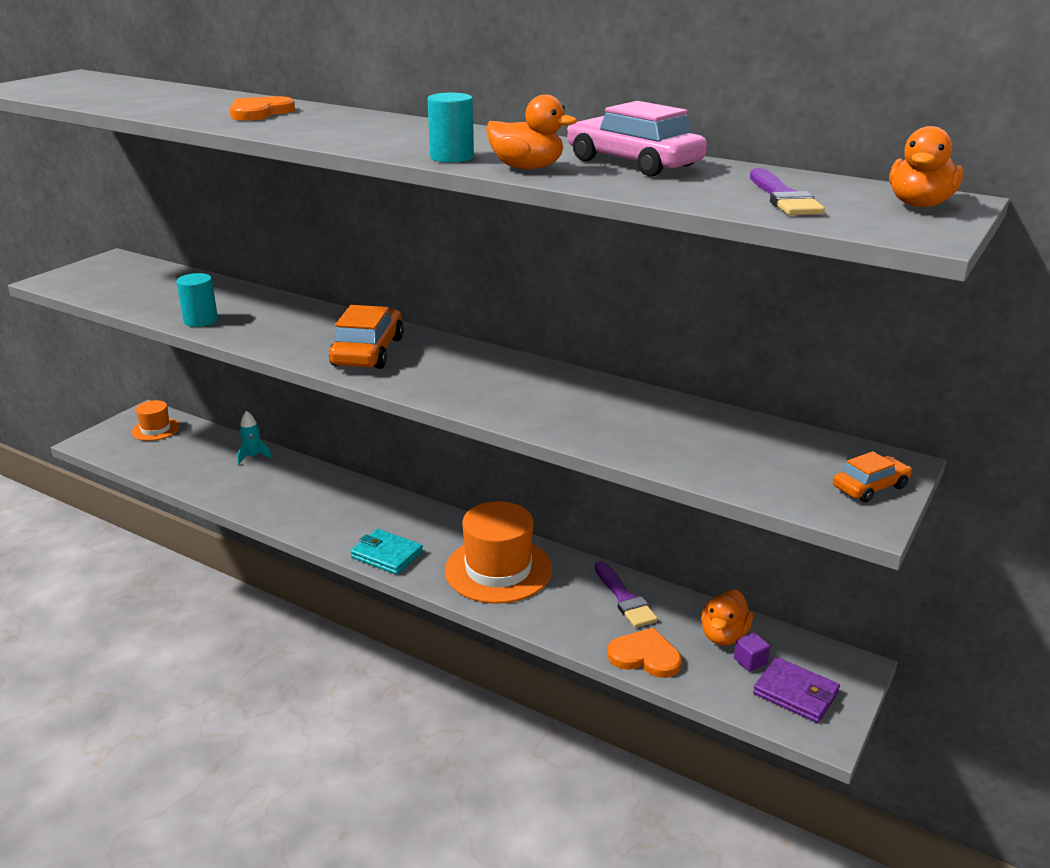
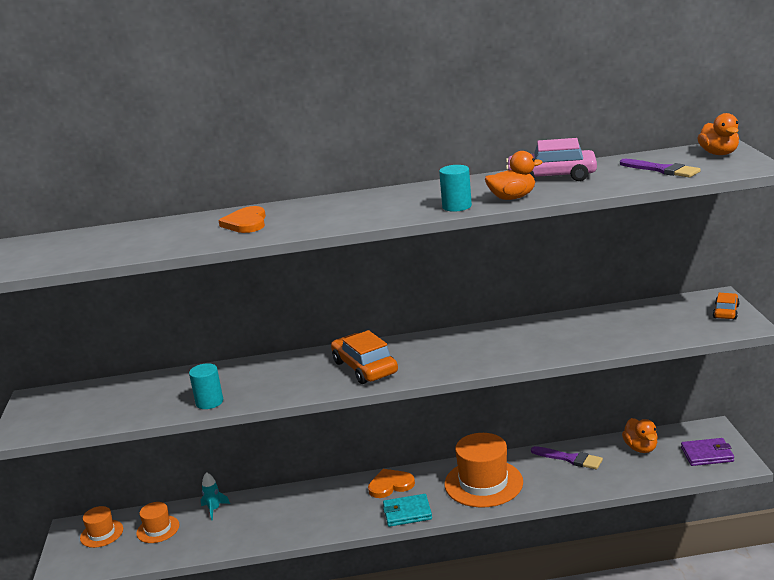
camera: 35 degrees left, 5 degrees down
orange heart [607,628,682,678] -> orange heart moved to [368,469,415,498]
purple cube [734,632,770,672] -> none
none -> orange hat [136,502,179,543]

